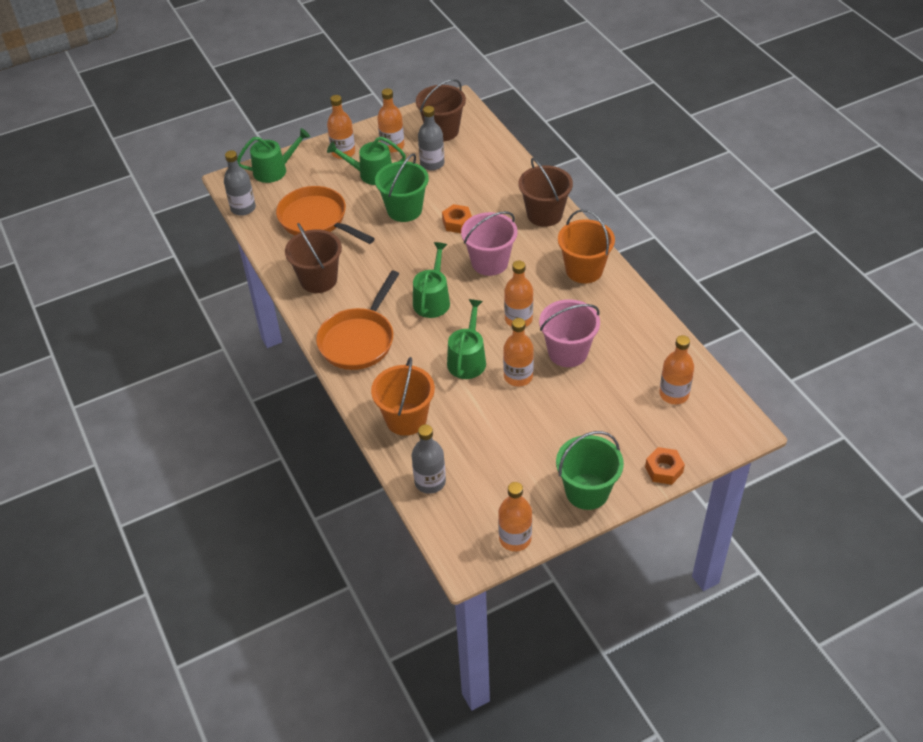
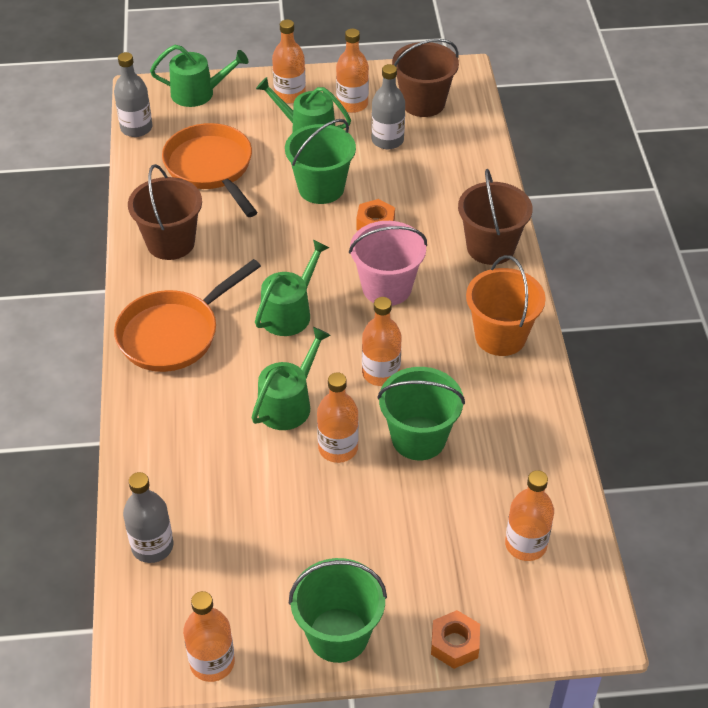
camera: 20 degrees right, 0 degrees up
orange bucket [371,357,435,436] -> none
pink bucket [539,299,600,367] -> green bucket [377,367,465,460]

